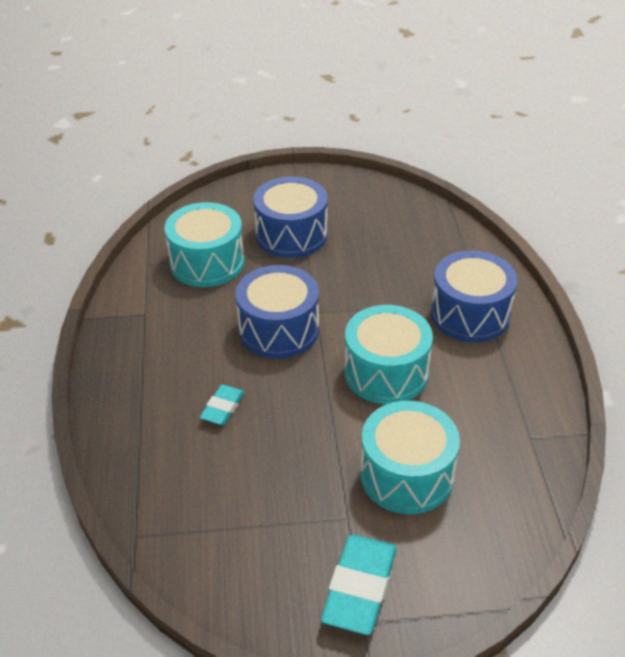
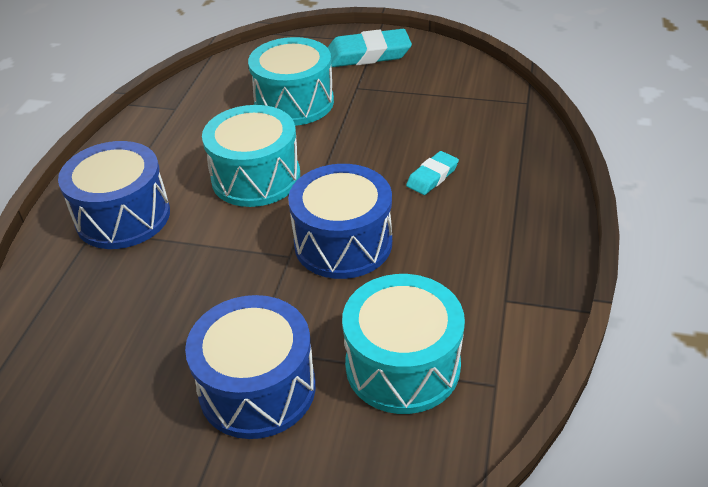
camera: 160 degrees left, 0 degrees up
turquoise eraser [321,535,397,635] -> turquoise eraser turned 45 degrees clockwise [327,29,412,67]

